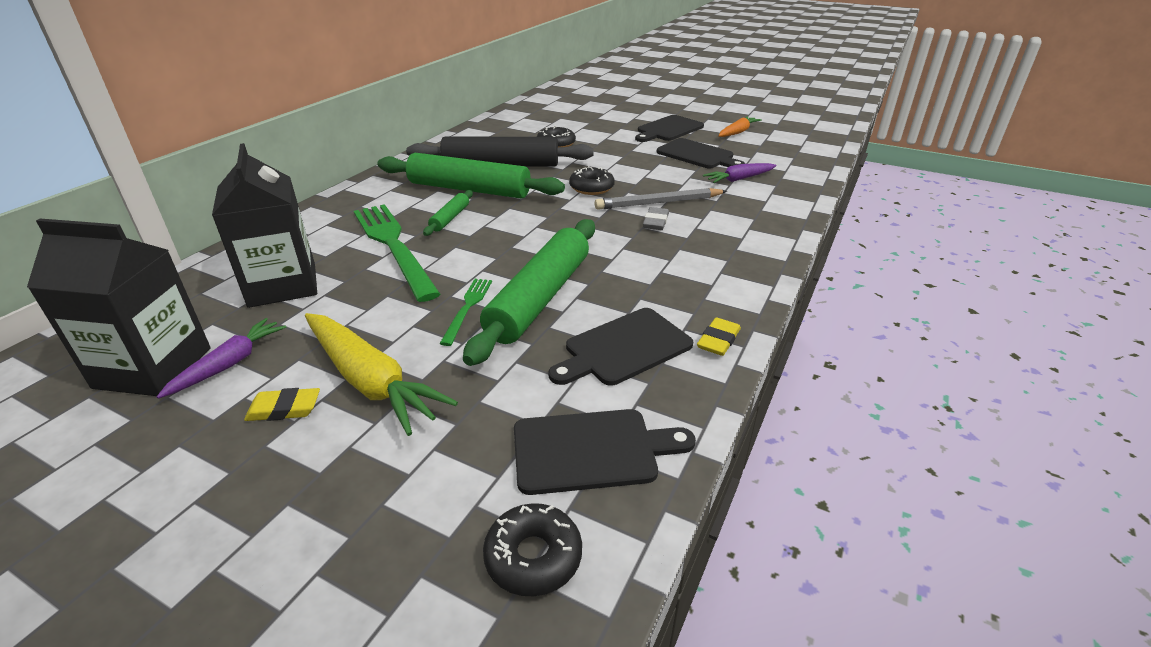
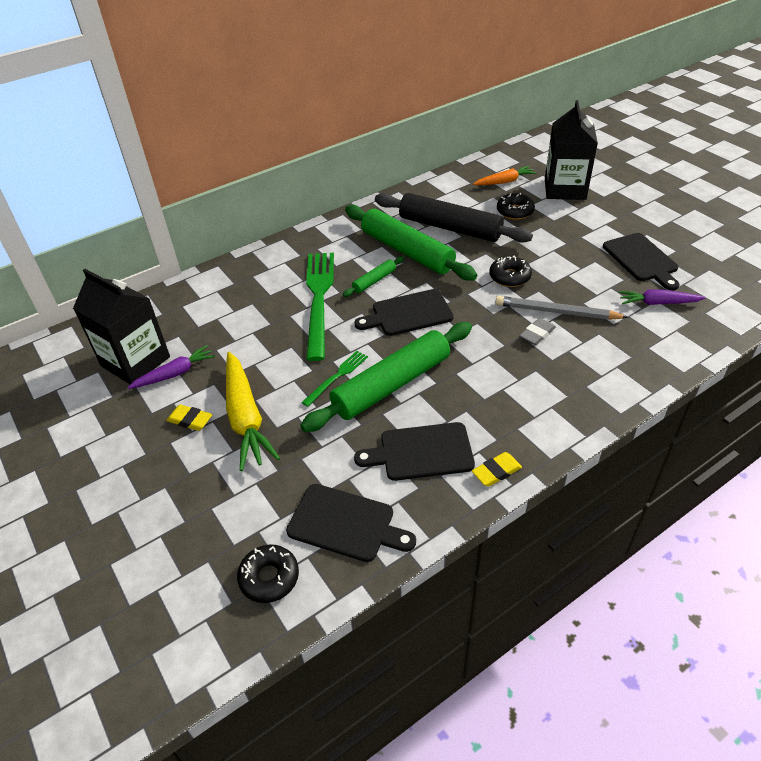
camera: 30 degrees right, 10 degrees up
black carton [212,143,317,308] -> black carton moved to [545,100,598,200]
black cutting board [635,115,704,142] -> black cutting board moved to [354,289,454,336]
orange carrot [718,116,762,137] -> orange carrot moved to [473,166,537,185]

